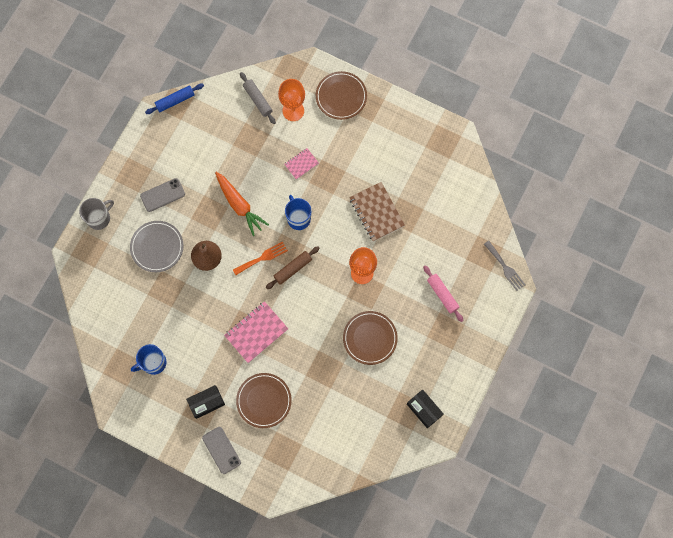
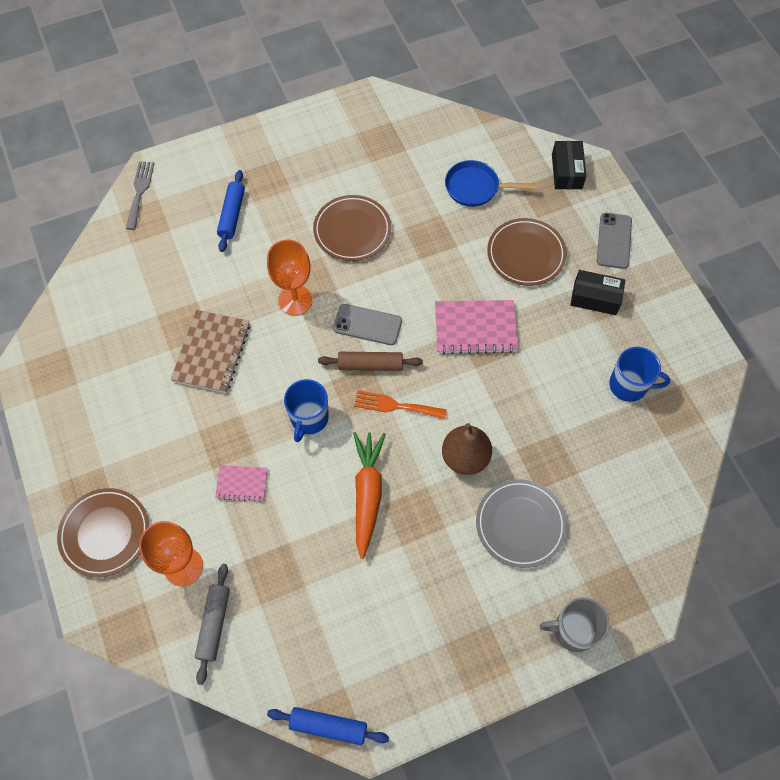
camera: 140 degrees left, 10 degrees down
grey phone [140,178,185,212] -> grey phone moved to [333,304,402,345]
black box [407,390,444,428] -> black box moved to [552,141,586,189]
pink rolling pin [423,265,463,322] -> blue rolling pin [217,170,245,252]
none -> blue pan [445,160,537,207]

